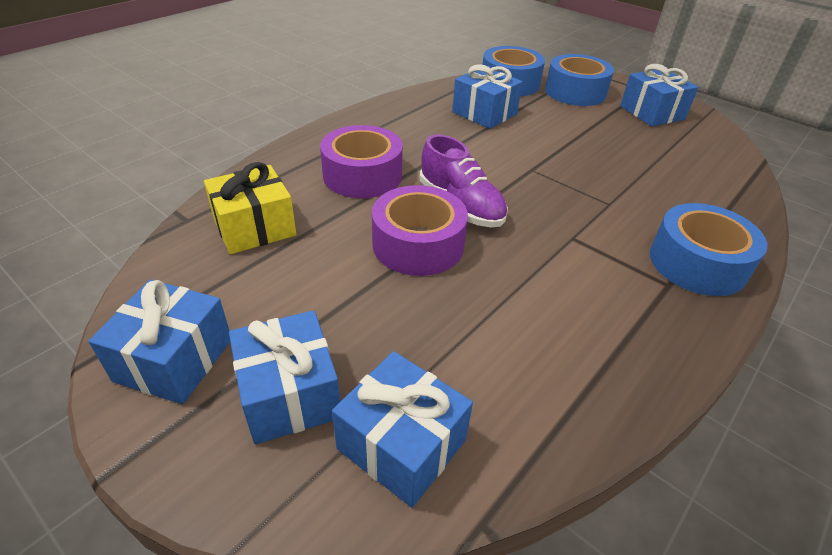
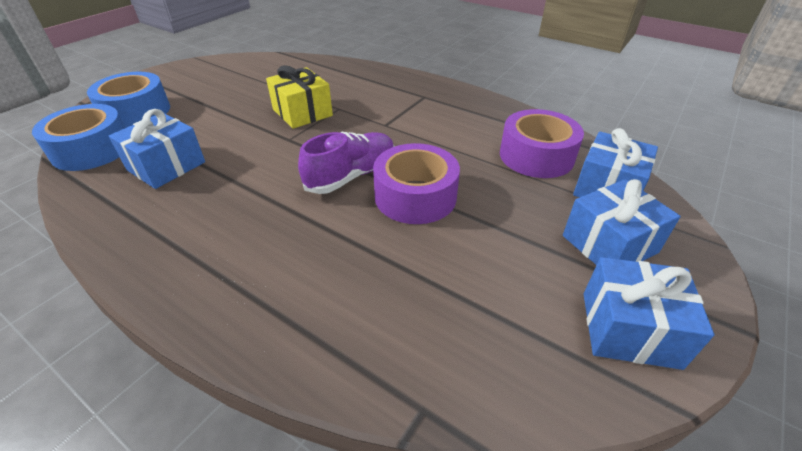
camera: 95 degrees left, 0 degrees up
yellow gift [204,162,297,254] -> yellow gift moved to [266,65,333,129]
purple tape [320,125,403,198] -> purple tape moved to [500,109,584,178]
blue gift [620,64,698,127] -> none
blue tape [650,203,767,296] -> none

